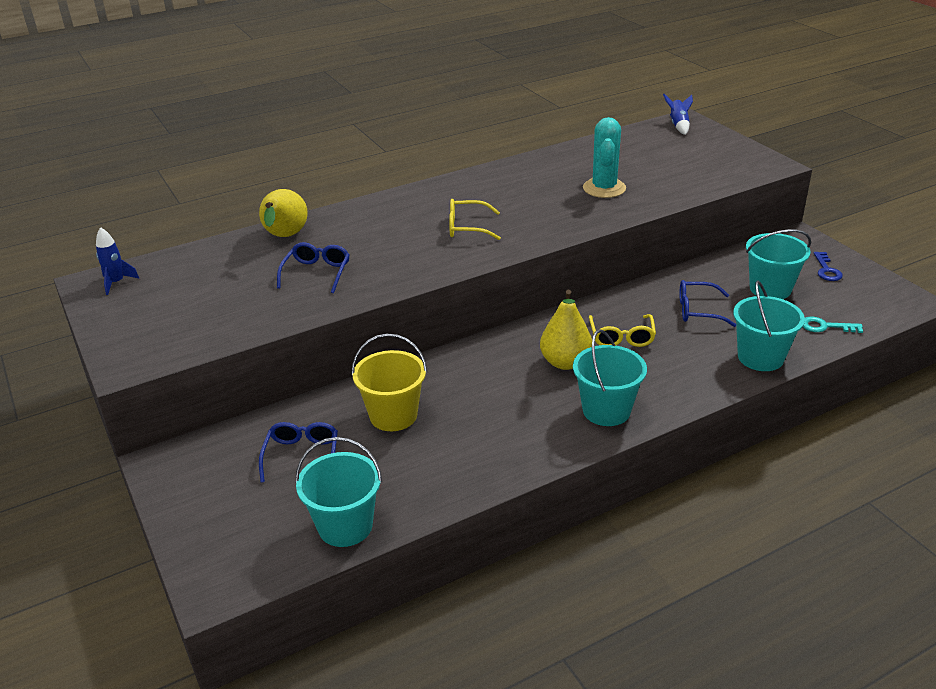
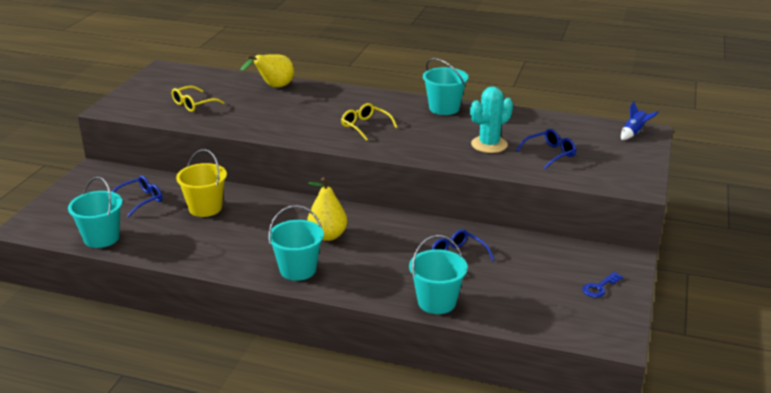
camera: 45 degrees right, 5 degrees down
blue rocket [96,227,140,295] -> none
blue glasses [277,242,350,293] -> blue glasses moved to [516,129,576,169]
yellow glasses [589,314,656,347] -> yellow glasses moved to [172,86,224,112]
turquoise bucket [746,229,811,299] -> turquoise bucket moved to [423,58,469,115]
turquoise key [803,317,863,333] -> none

